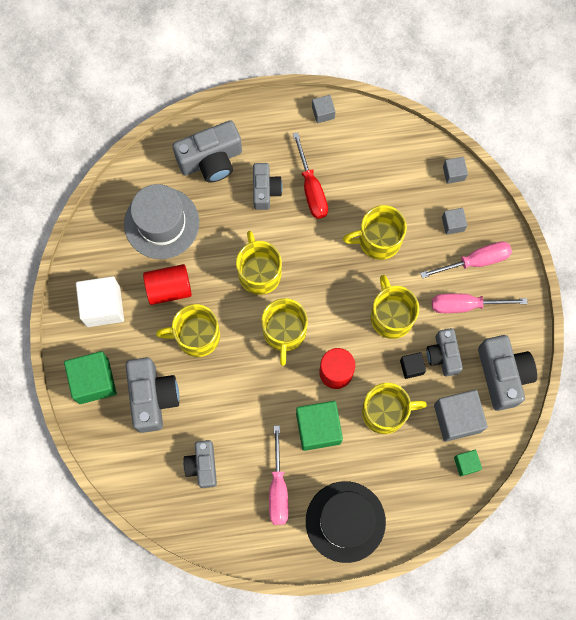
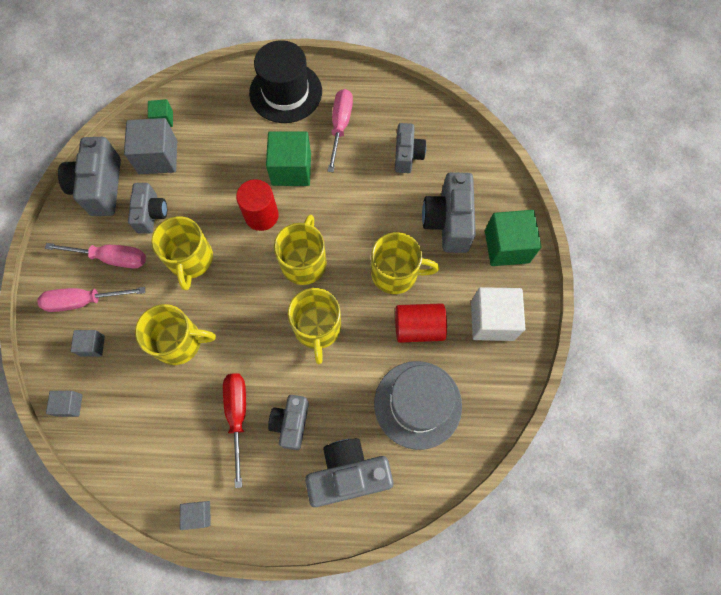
camera: 170 degrees left, 5 degrees down
yellow mug [362,383,427,434] -> none
black cube [400,352,426,379] -> none

